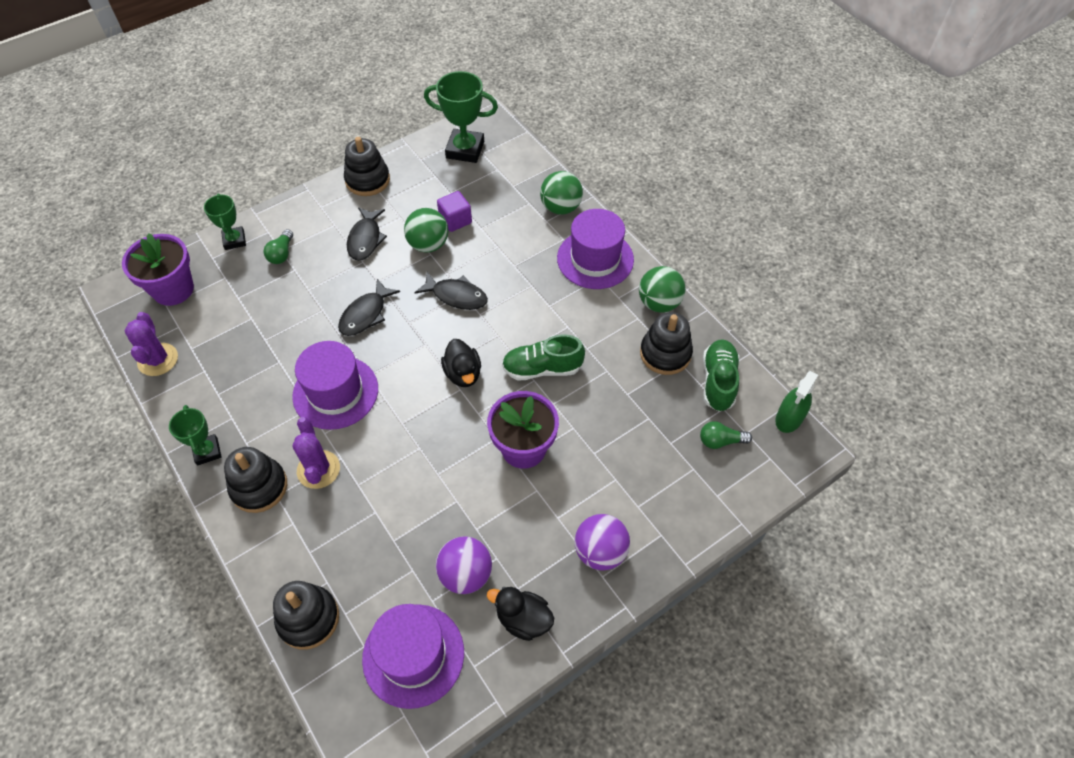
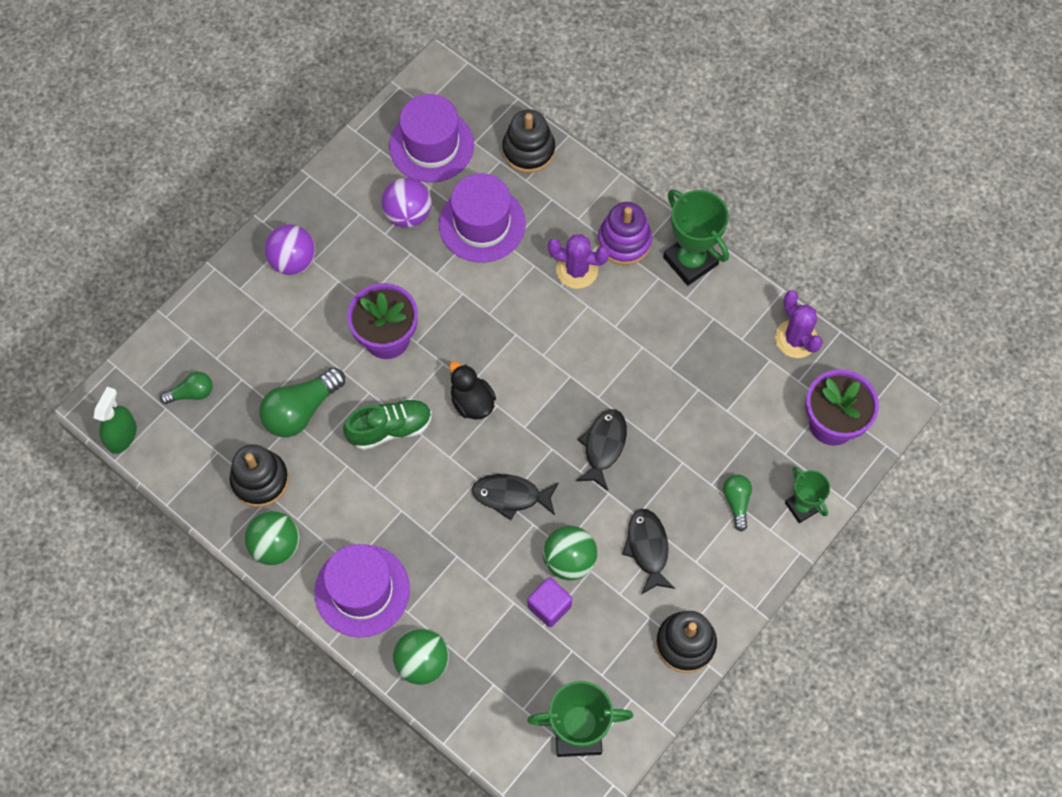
camera: 165 degrees right, 10 degrees up
green trophy [169,405,222,466] -> green trophy [663,189,729,286], size x1.66
black stacking toy [224,447,287,513] -> purple stacking toy [598,202,652,265]
purple hat [292,341,378,430] -> purple hat moved to [439,173,526,263]
purple cactus [292,417,340,489] -> purple cactus turned 45 degrees counterclockwise [548,234,609,289]
black duck [487,587,554,641] -> none
green shoe [703,339,739,411] -> none
none -> green light bulb [259,367,345,437]

